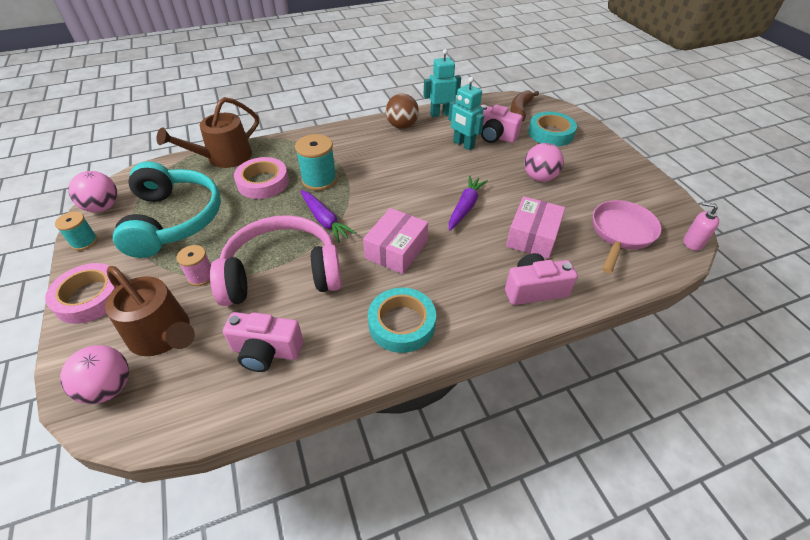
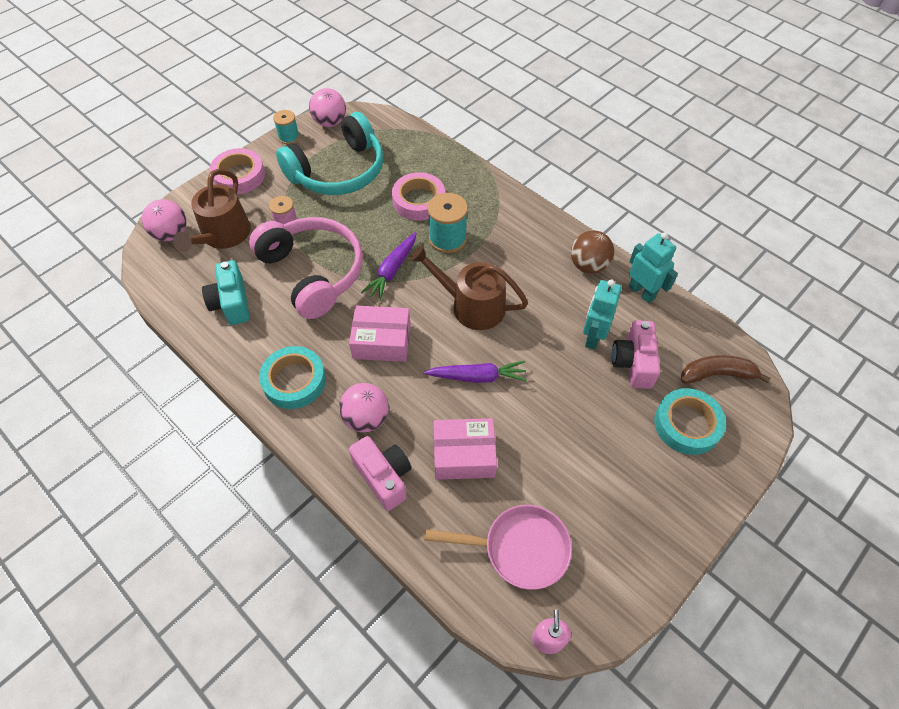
camera: 65 degrees right, 10 degrees up
brown watering can [156,97,259,168] -> brown watering can moved to [410,245,528,330]
pink camera [223,312,303,372] -> turquoise camera [202,260,250,325]
pink ball [524,143,564,182] -> pink ball moved to [339,383,389,432]

